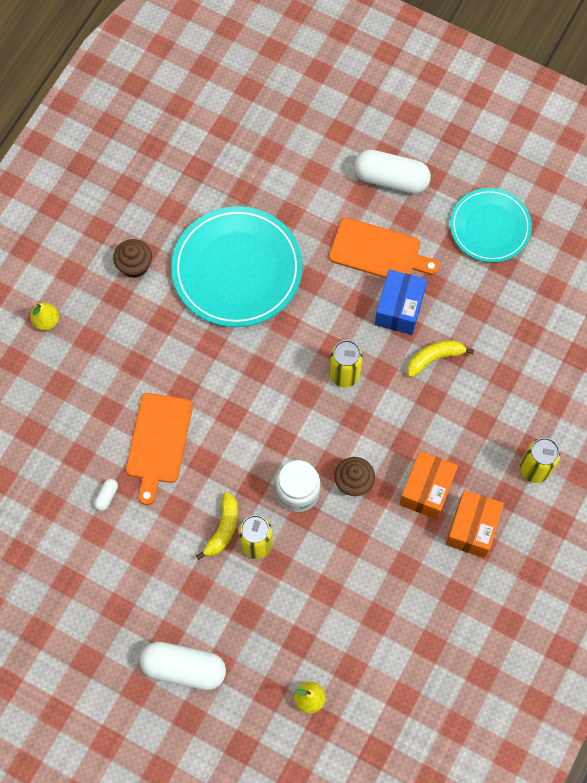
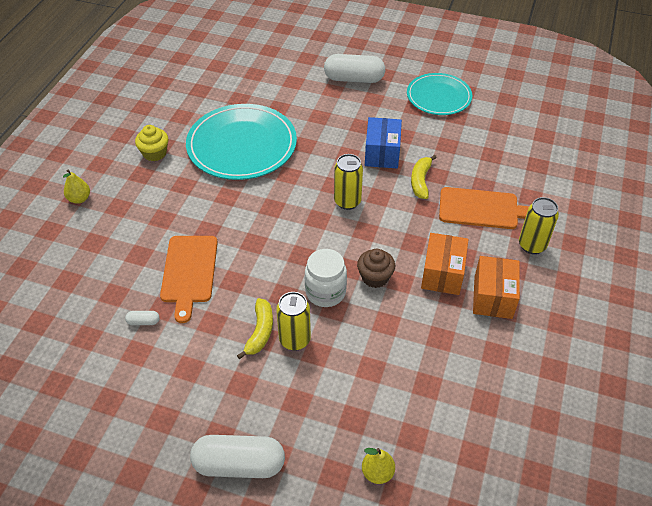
camera: 10 degrees left, 20 degrees down
white capsule [94,479,118,511] -> white capsule turned 75 degrees clockwise [125,311,160,325]
brown cupcake [113,239,152,278] -> yellow cupcake [135,125,168,161]
orange cutting board [329,218,440,278] -> orange cutting board moved to [439,187,529,229]
yellow banana [407,340,474,377] -> yellow banana turned 45 degrees counterclockwise [411,155,437,199]

